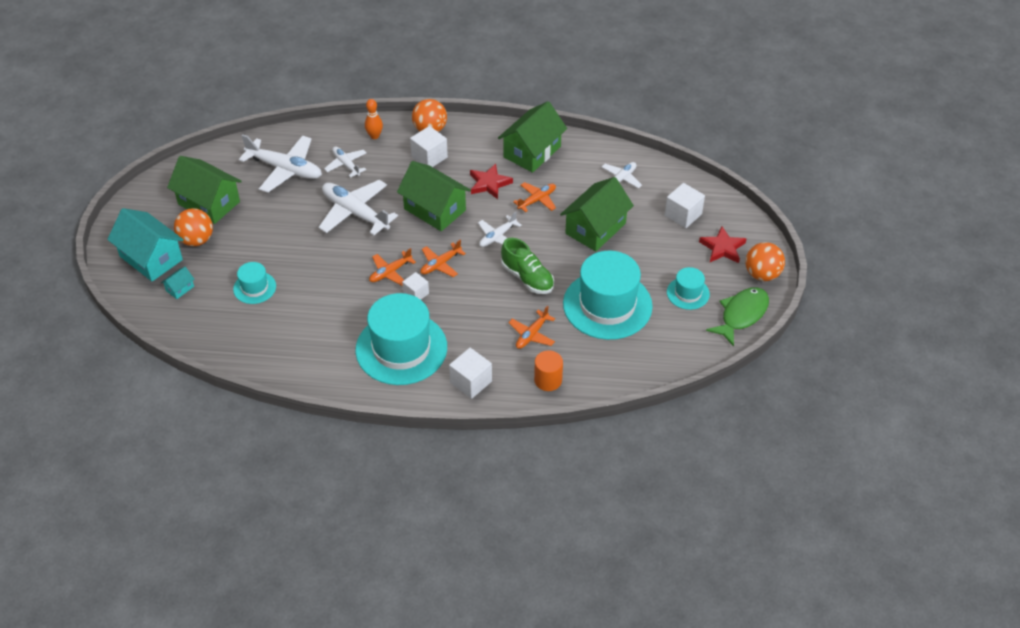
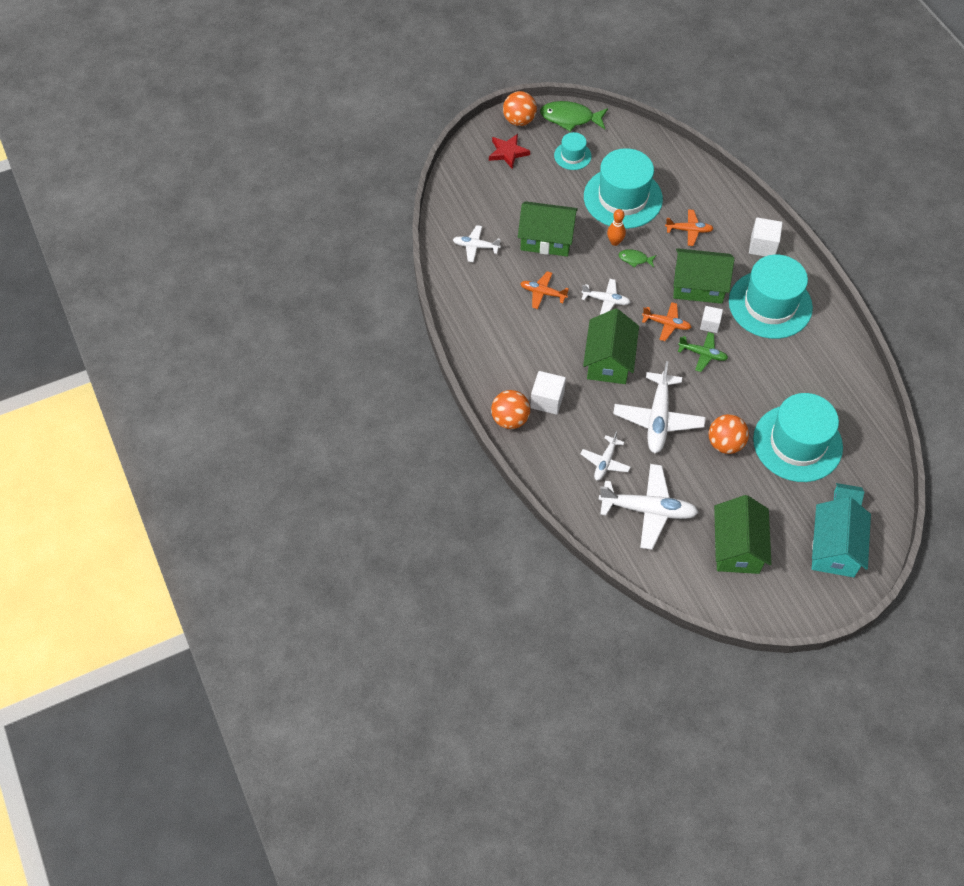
camera: 120 degrees left, 10 degrees up
orange ball [174,208,213,246] -> orange ball moved to [709,414,749,454]
turquoise hat [233,262,276,304] -> turquoise hat [753,393,843,482], size x2.07
white plane [239,134,322,193] -> white plane turned 105 degrees clockwise [598,464,699,550]
orange bowling pin [365,99,383,139] -> orange bowling pin moved to [607,209,626,246]
orange plane [369,248,416,286] -> green plane [678,332,728,372]
red star [470,164,513,199] -> none
green house [498,101,567,173] -> green house moved to [673,248,734,304]
green shoe [501,238,554,294] -> green fish [618,249,656,268]
orange cylinder [534,350,563,391] -> none
white cube [665,183,705,228] -> none

